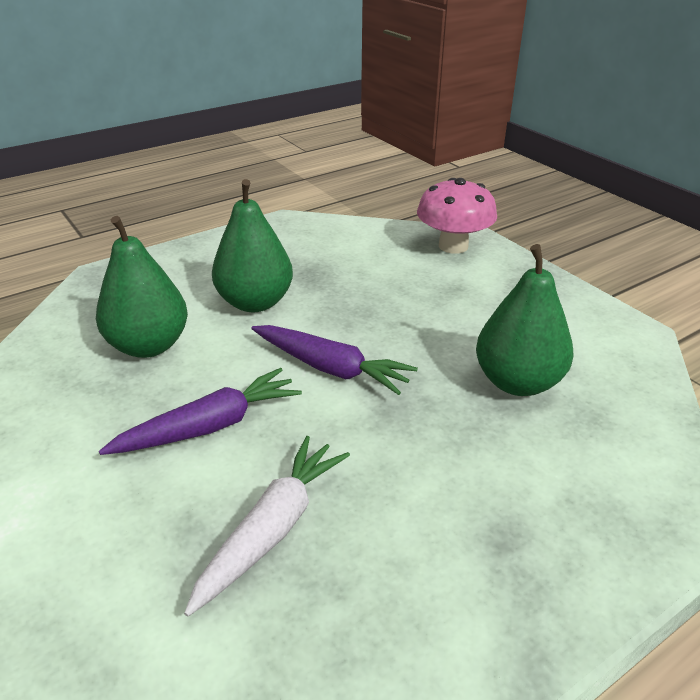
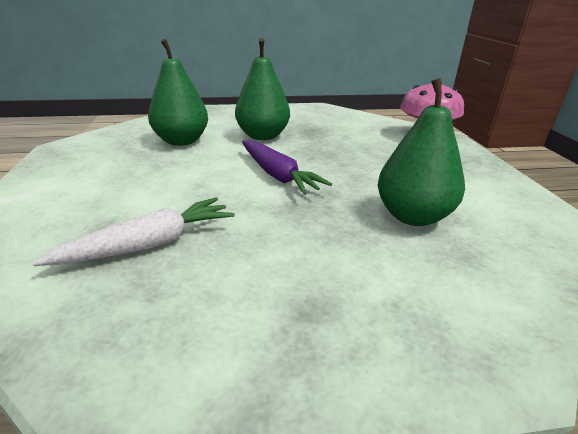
camera: 25 degrees right, 5 degrees down
purple carrot [99,368,302,455] -> none

